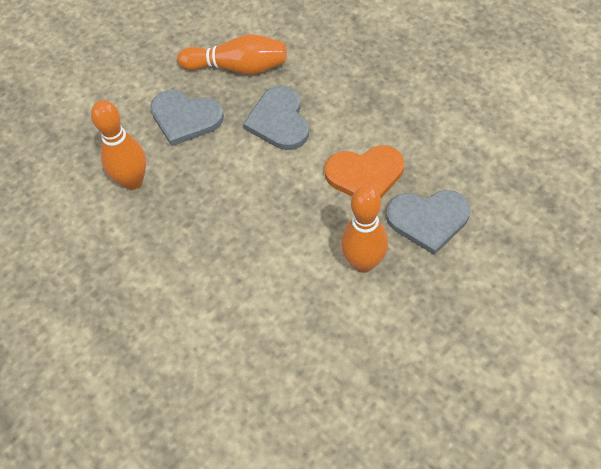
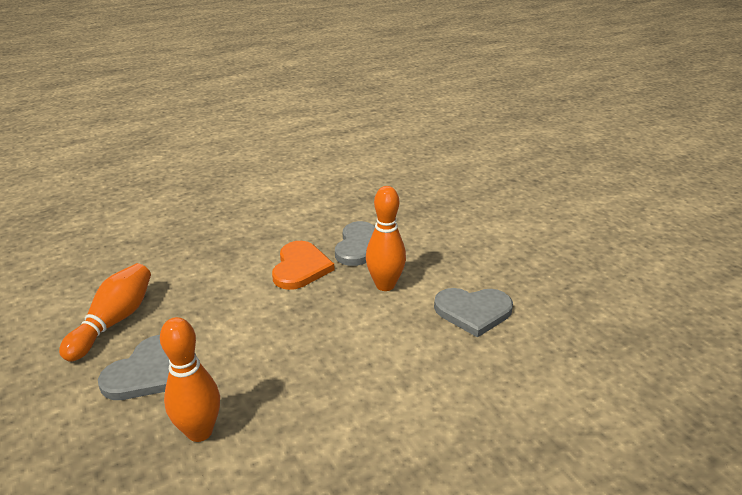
camera: 80 degrees left, 25 degrees down
grey heart [243,86,309,150] -> grey heart moved to [434,288,513,338]

